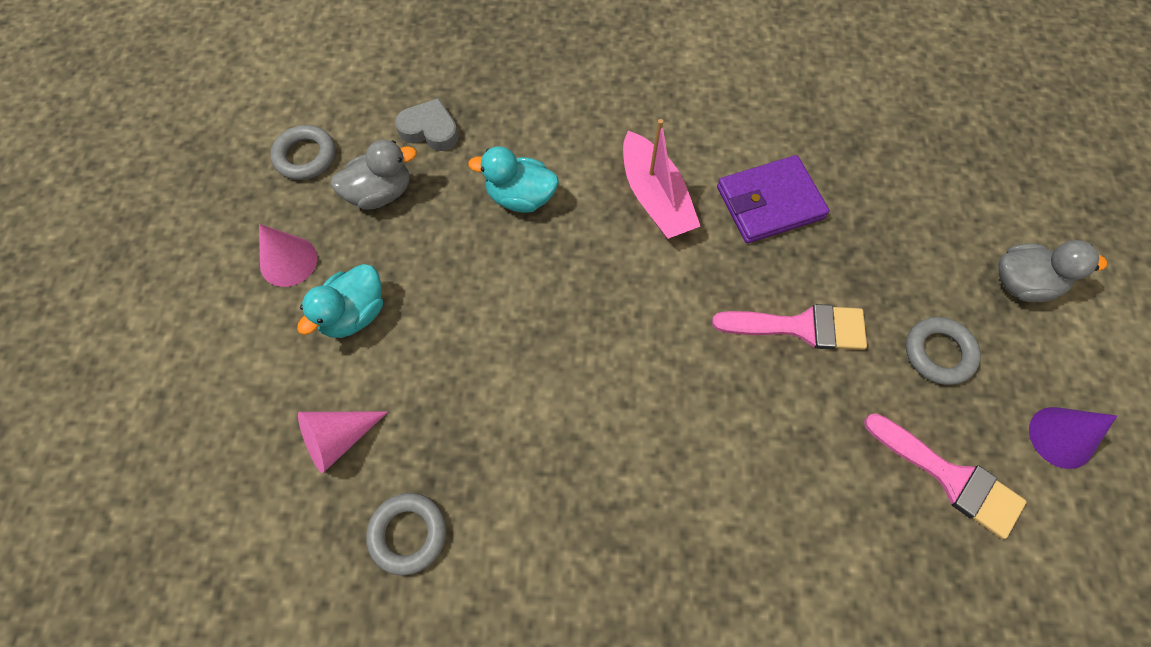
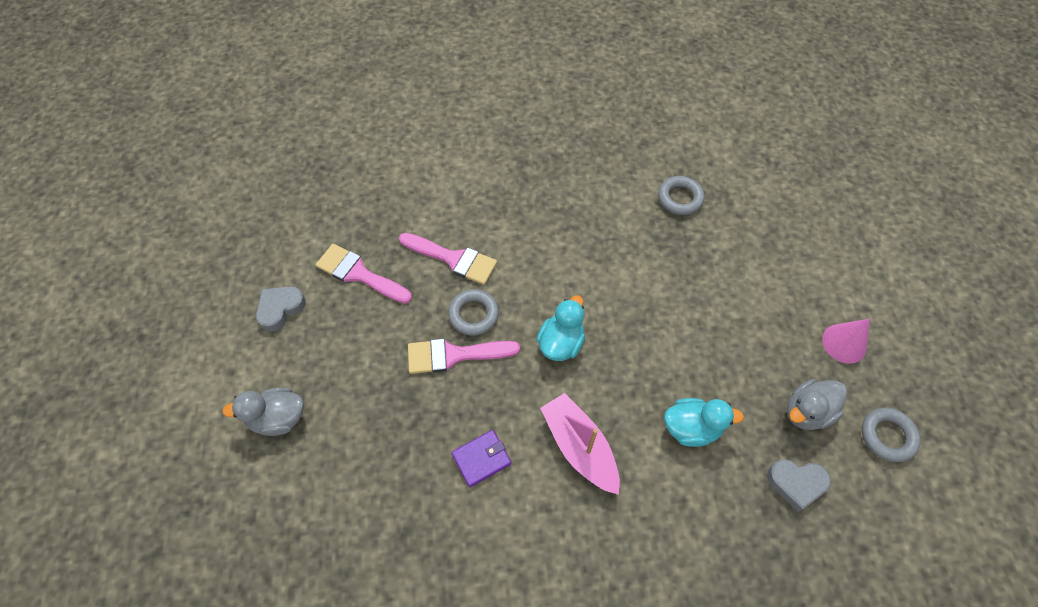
camera: 170 degrees right, 5 degrees down
turquoise duck [297,264,383,338] -> turquoise duck moved to [536,295,585,361]
pink cone [298,412,388,473] -> none
purple wallet [717,155,829,243] -> purple wallet [451,430,511,487], size x0.63
grey ring [906,317,981,385] -> grey ring moved to [448,289,499,336]
purple cone [1029,407,1117,469] -> grey heart [256,286,306,331]
none -> pink brush [399,233,497,285]

